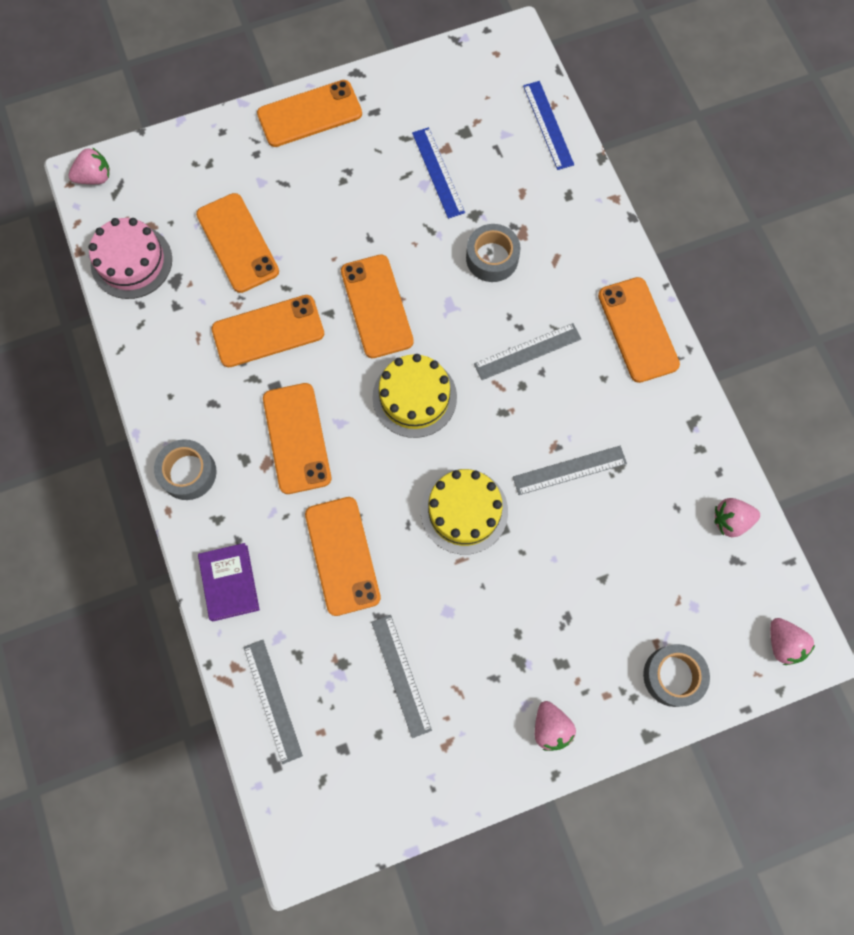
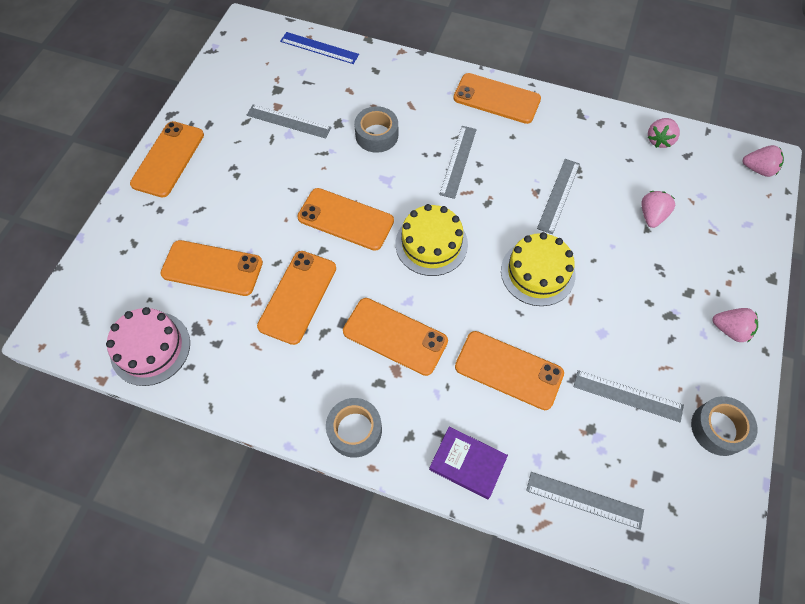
camera: 50 degrees left, 10 degrees down
pink strawberry [68,148,110,184] -> pink strawberry moved to [641,191,675,228]
blue ruler [412,127,465,219] -> grey ruler [247,104,332,139]
grey tape [643,644,710,707] -> grey tape moved to [691,396,757,456]

